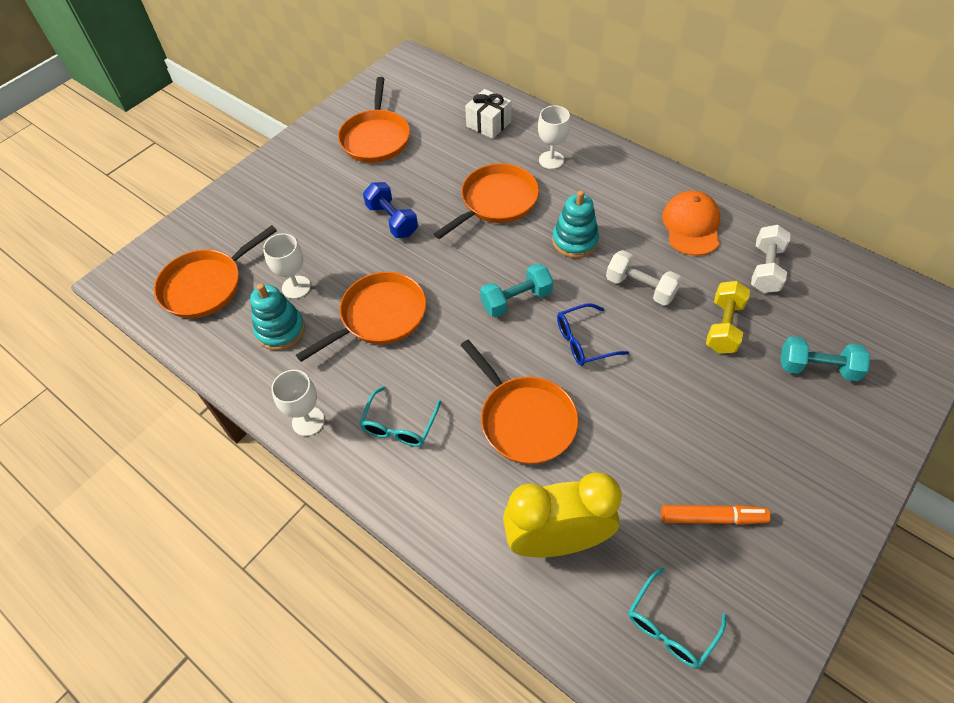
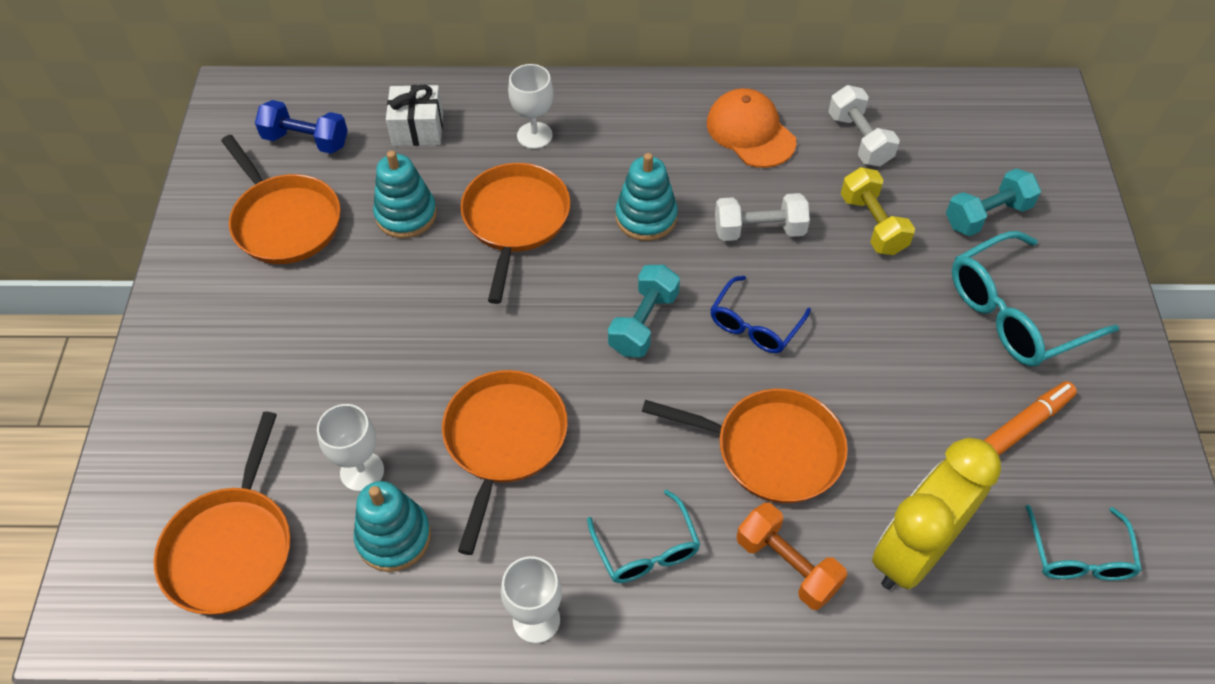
camera: 40 degrees left, 0 degrees up
blue dumbbell [363,182,418,238] -> blue dumbbell moved to [255,100,348,154]
none -> turquoise stacking toy [373,150,437,238]
none -> orange dumbbell [737,503,847,610]
none -> turquoise glasses [952,231,1119,367]

